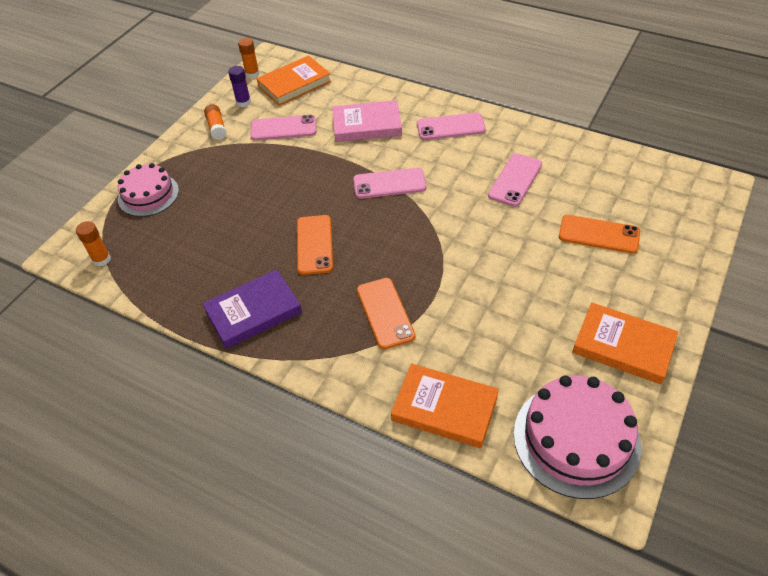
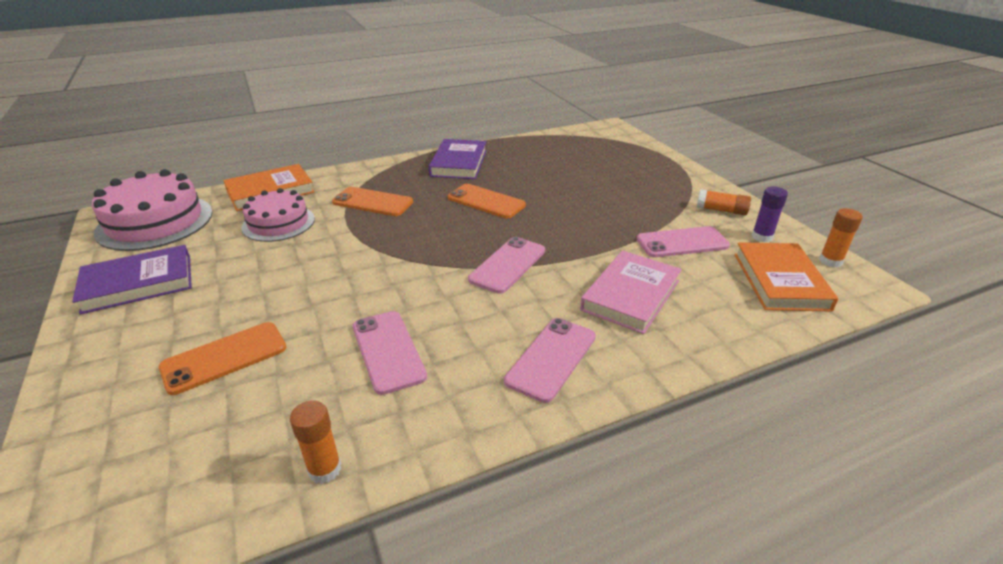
camera: 125 degrees right, 15 degrees down
orange glue stick [76,221,111,266] -> orange glue stick moved to [290,400,341,484]
pink cake [118,163,179,217] -> pink cake moved to [241,188,315,242]
pink phone [250,115,316,140] -> pink phone turned 45 degrees clockwise [637,226,730,257]
orange book [572,303,678,384] -> purple book [72,245,192,315]

